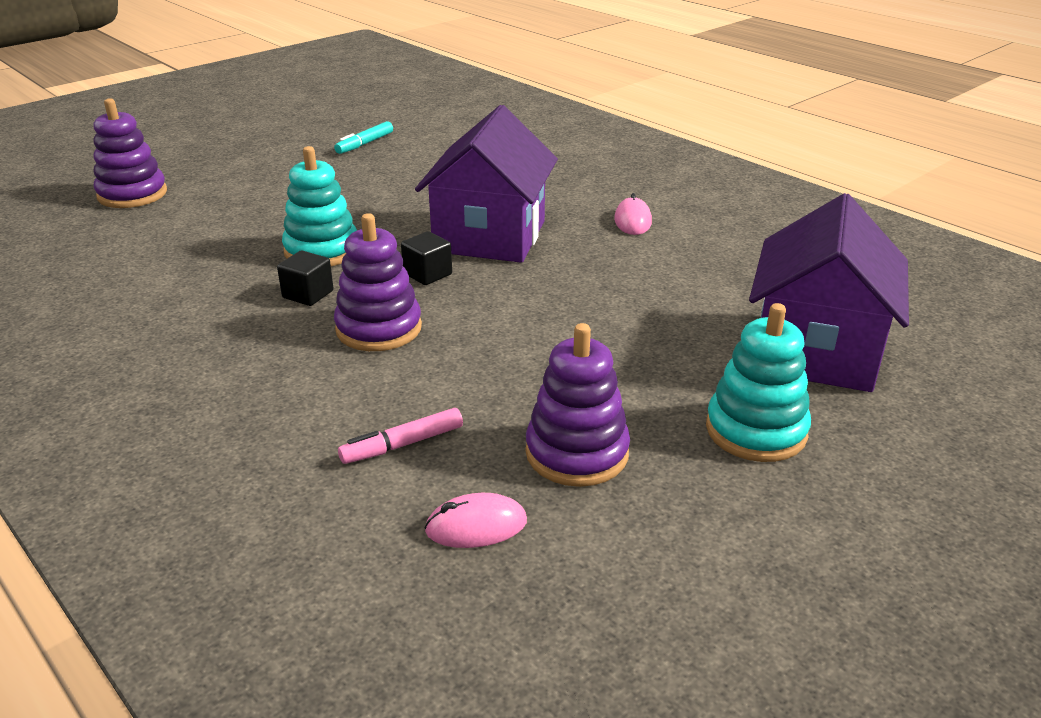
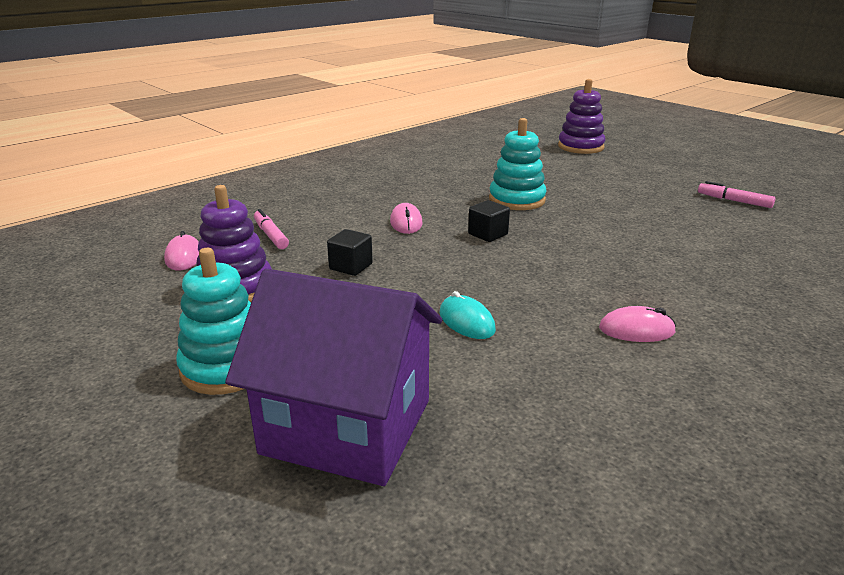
camera: 90 degrees right, 5 degrees down
black cube [277,251,334,306] -> black cube moved to [327,229,373,276]
turquoise marker [334,121,393,154] -> pink marker [698,181,776,208]
purple stacking toy [334,213,422,351] -> pink mouse [390,203,423,234]
purple house [415,105,558,263] -> none
none -> turquoise mouse [440,291,496,339]

